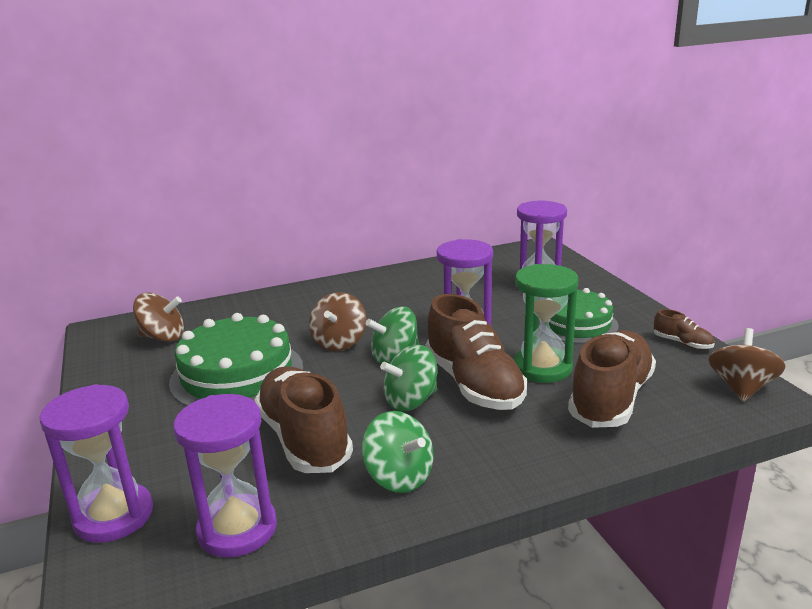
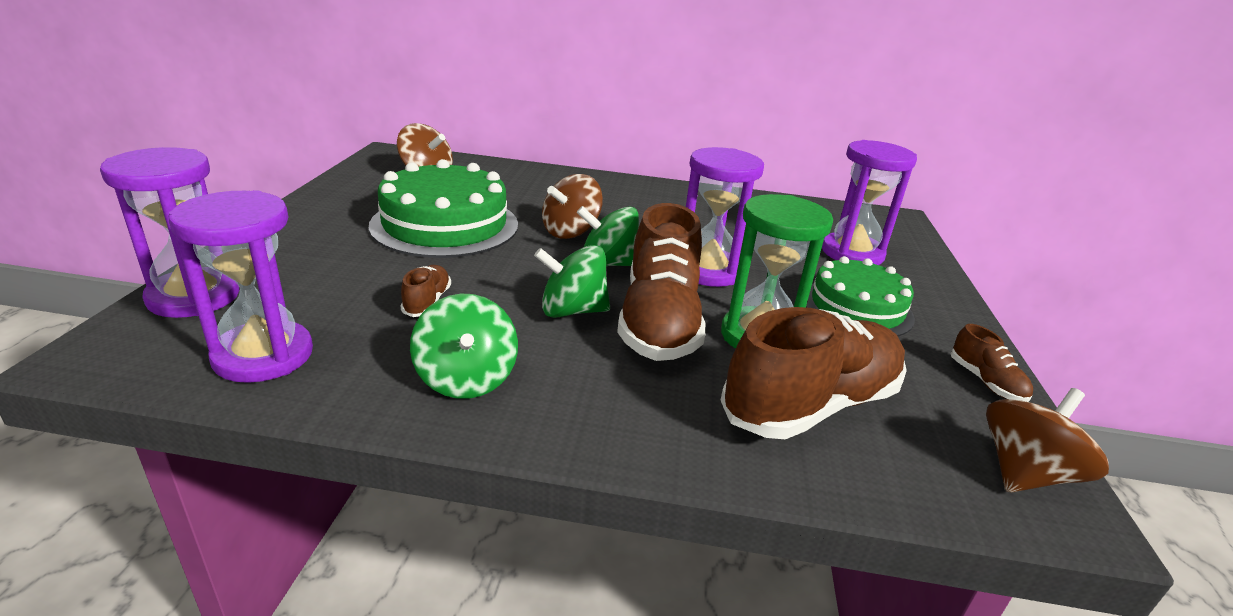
camera: 25 degrees right, 5 degrees up
brown shoe [254,366,353,473] -> brown shoe [400,265,451,317], size x0.44

